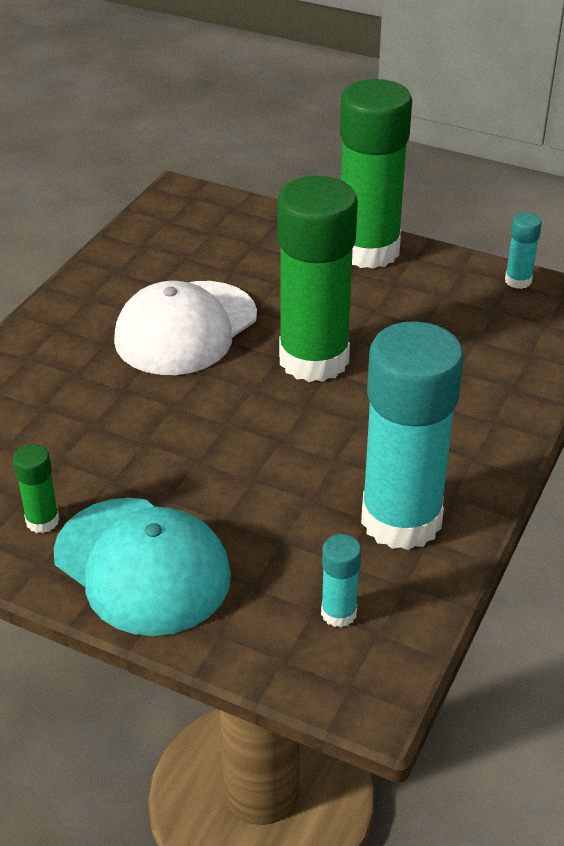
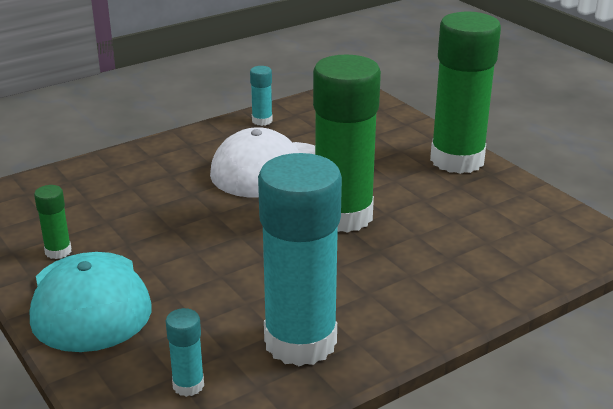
camera: 30 degrees right, 10 degrees down
turquoise glue stick [505,212,542,289] -> turquoise glue stick moved to [250,66,273,126]

